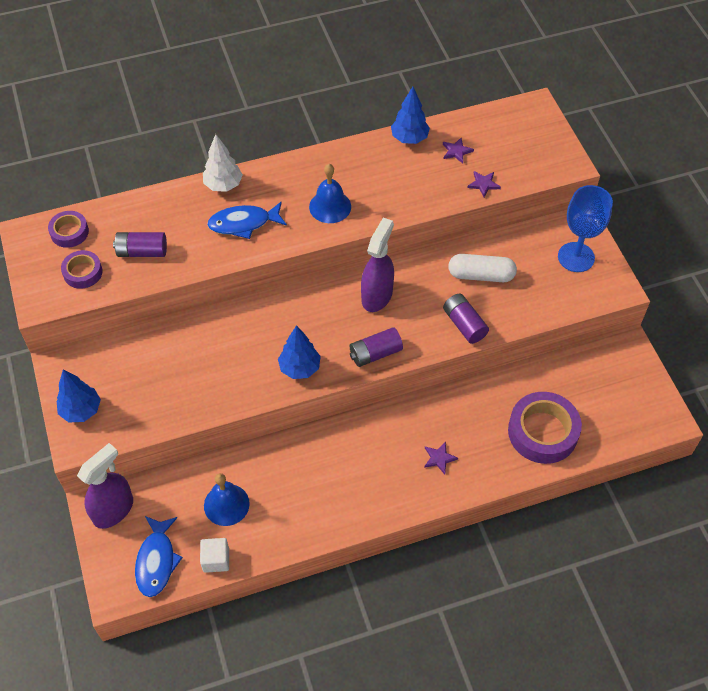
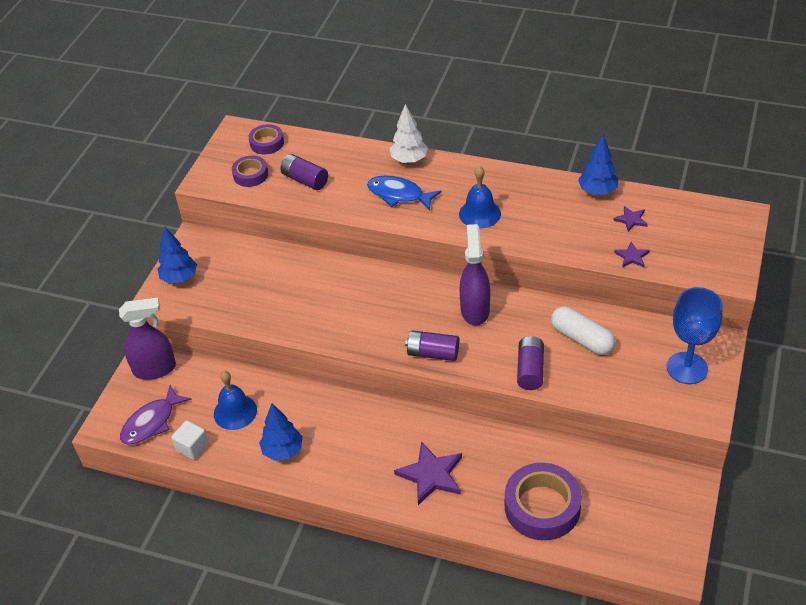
camera: 40 degrees right, 10 degrees down
blue fish [135,516,183,597] -> purple fish [120,385,192,445]
blue tree [278,325,321,379] -> blue tree moved to [259,403,303,461]
purple spray bottle [361,218,394,312] -> purple spray bottle turned 60 degrees counterclockwise [459,224,490,325]
purple star [424,442,458,474] -> purple star [394,442,462,505], size x1.92

